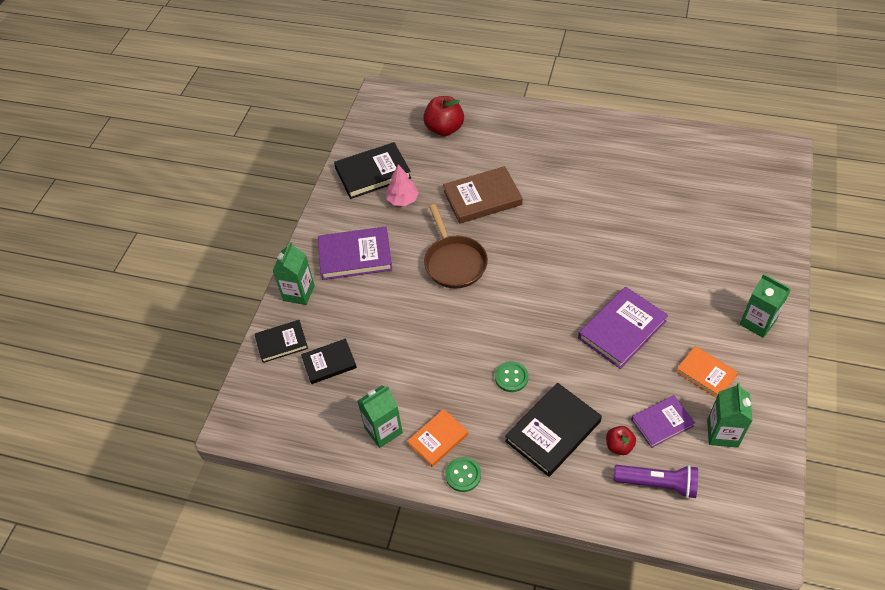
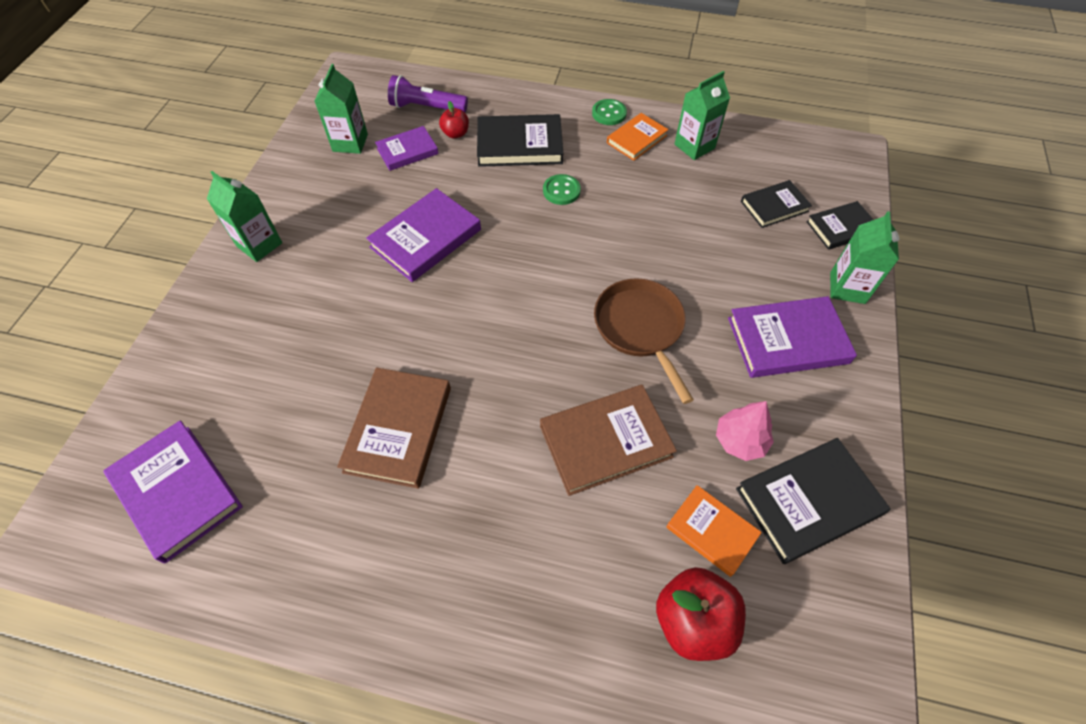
camera: 175 degrees right, 5 degrees up
black book [505,383,602,477] -> black book turned 45 degrees clockwise [477,114,563,167]
orange book [676,346,738,398] -> orange book moved to [666,485,762,577]
none -> purple book [103,420,243,563]
none -> brown book [337,368,451,489]

